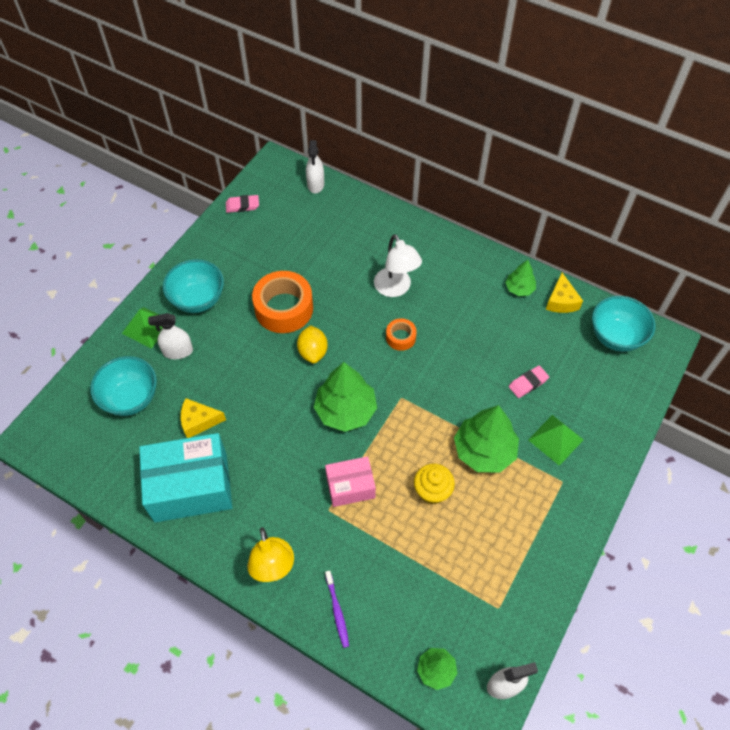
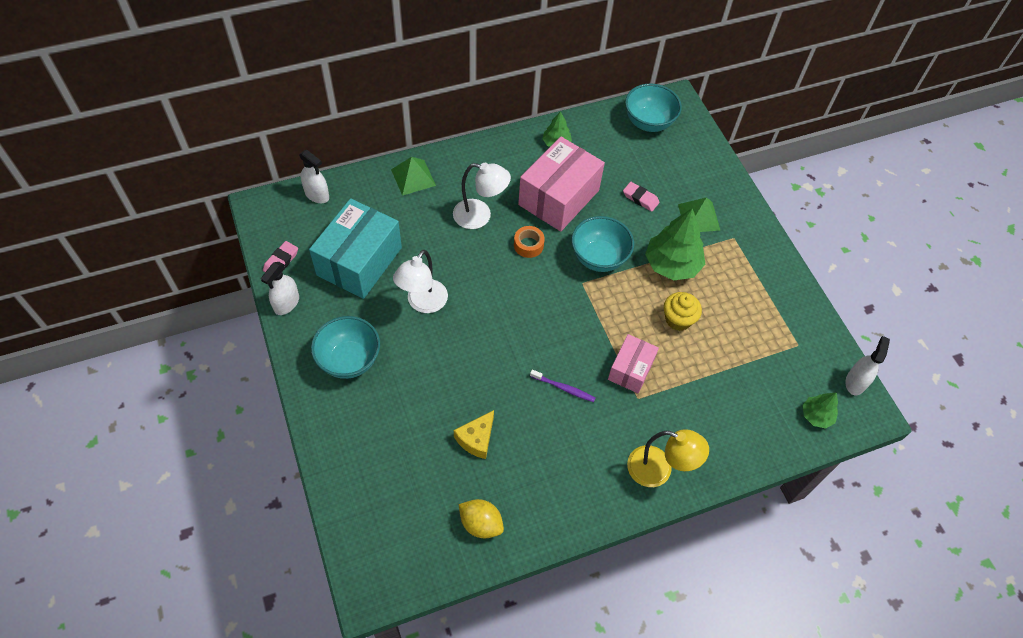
camera: 55 degrees left, 0 degrees up
turquoise bowl [90,356,157,416] -> turquoise bowl moved to [572,216,634,272]
green pyramid [122,307,163,349] -> green pyramid moved to [391,157,436,196]
turquoise box [139,433,232,523] -> turquoise box moved to [309,198,402,299]
white spray bottle [148,313,193,359] -> white spray bottle moved to [261,262,299,315]
orange tape [252,271,313,333] -> white lamp [393,250,448,313]
yellow lemon [297,325,328,363] -> yellow lemon moved to [459,499,504,538]
green tree [314,362,377,432] -> none
purple toothbrush [325,571,349,648] -> purple toothbrush moved to [530,370,595,402]
pink eraser [509,365,549,398] -> pink eraser turned 60 degrees counterclockwise [623,182,660,212]
yellow cheese [546,273,583,313] -> none
none -> pink box [518,137,605,232]

